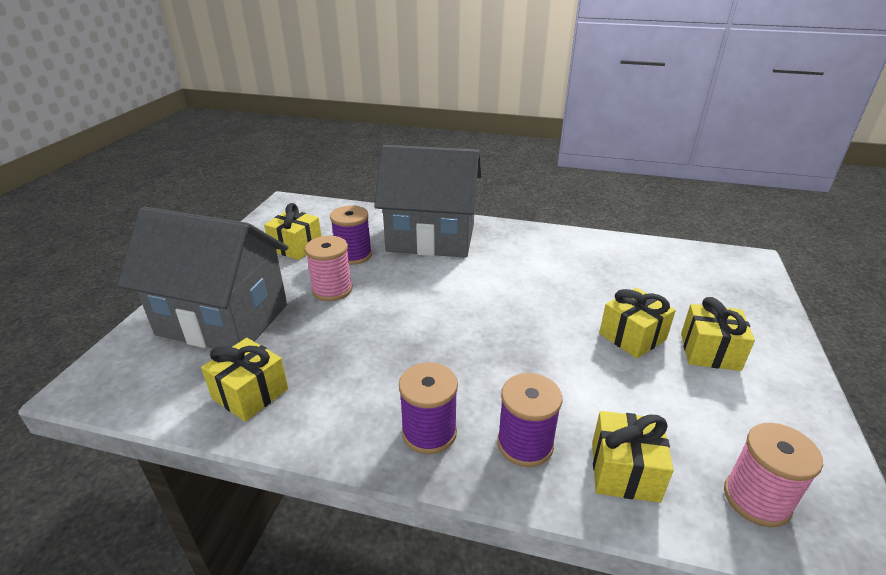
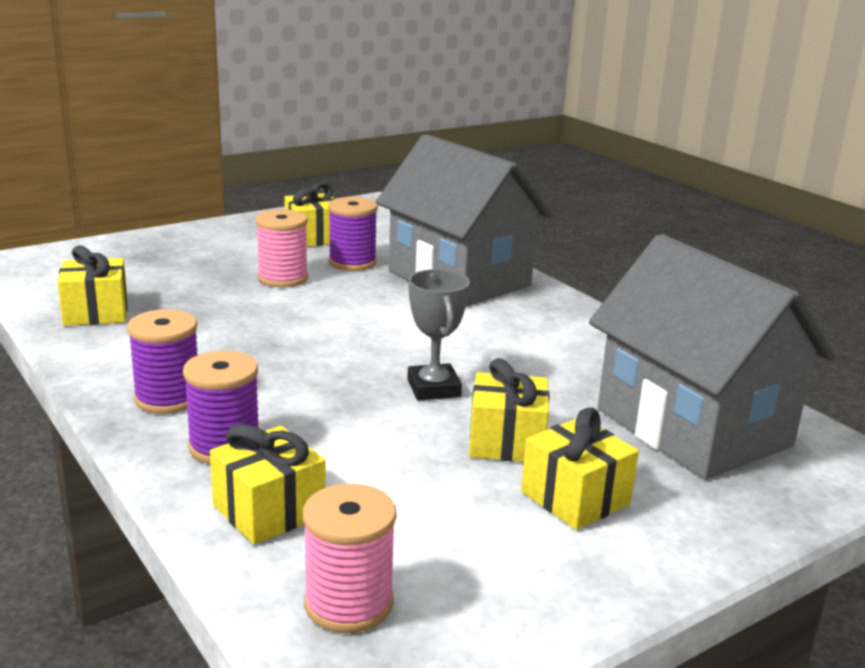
camera: 40 degrees right, 10 degrees down
grey house [117,207,288,348] -> grey house moved to [589,234,835,479]
none -> grey trophy [407,269,470,401]

